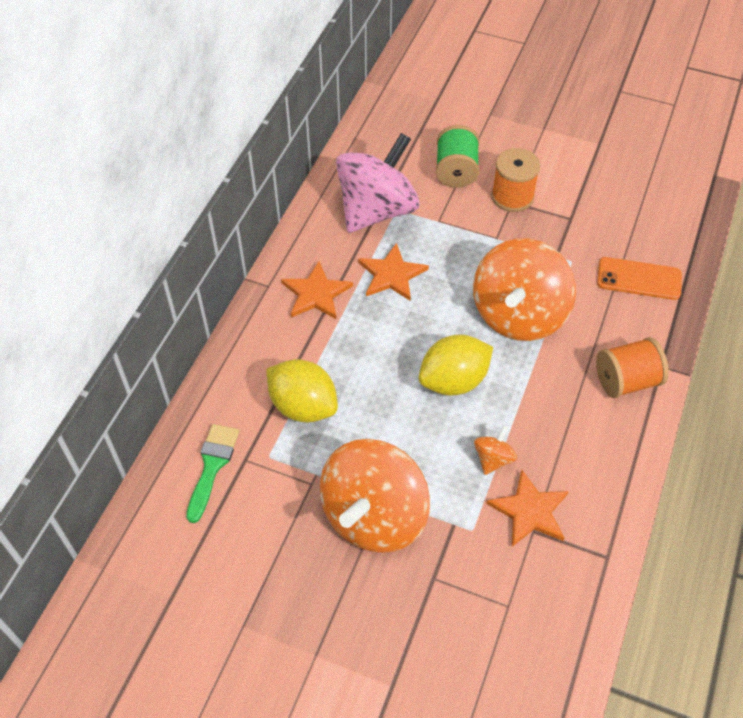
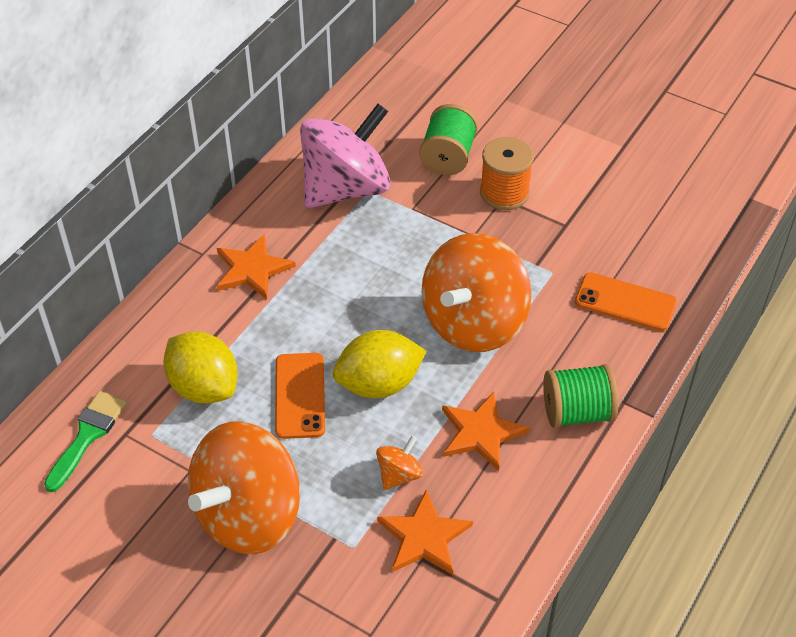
camera: 10 degrees right, 5 degrees down
orange star [358,243,429,301] -> orange star moved to [442,392,530,471]
orange spool [596,337,669,398] -> green spool [543,364,618,428]
none -> orange phone [275,353,325,439]

